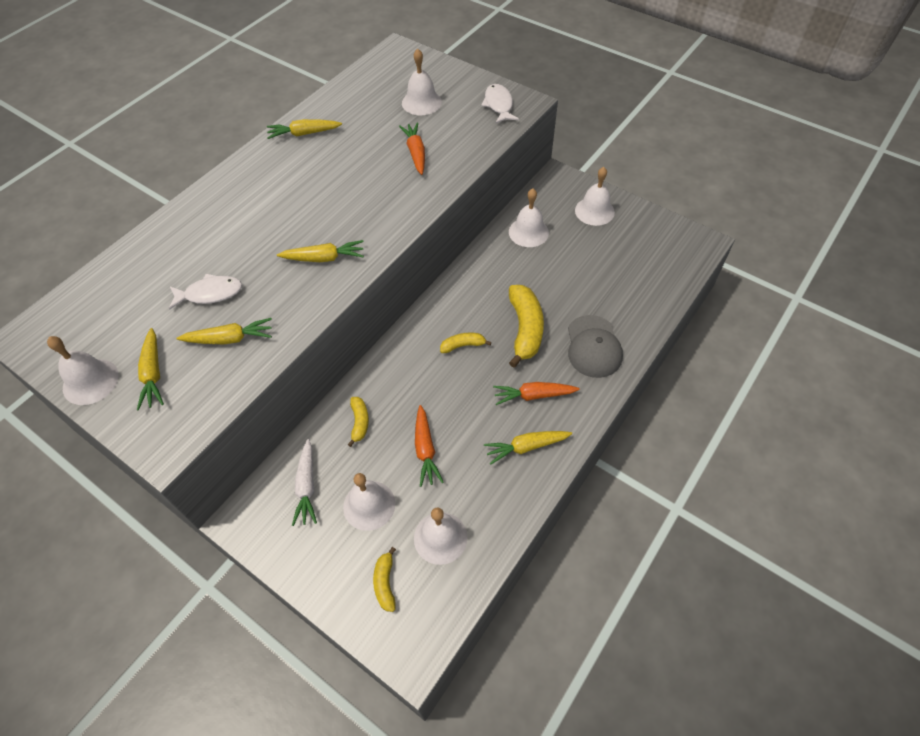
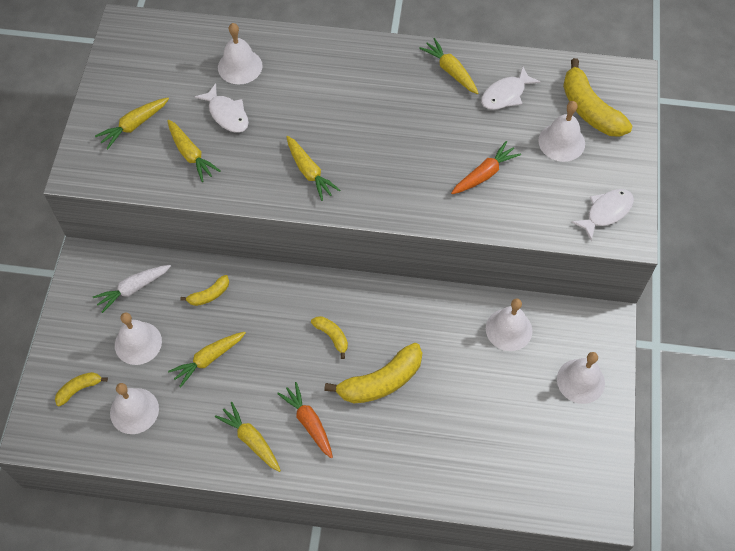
camera: 60 degrees right, 5 degrees up
white bell [47,336,119,405] -> white bell moved to [218,23,262,85]
orange carrot [415,405,444,487] -> yellow carrot [168,332,246,388]
grey cap [568,315,623,378] -> none
none -> white fish [481,67,541,110]
none -> yellow banana [563,58,632,137]

